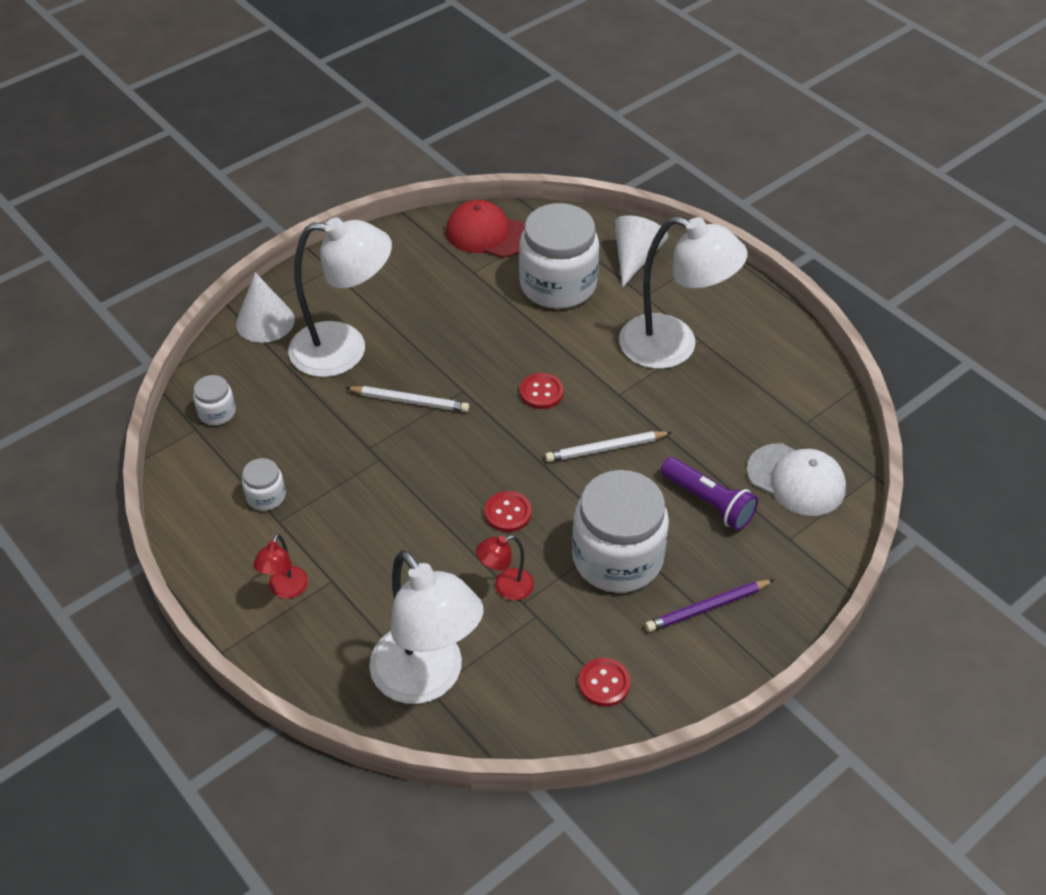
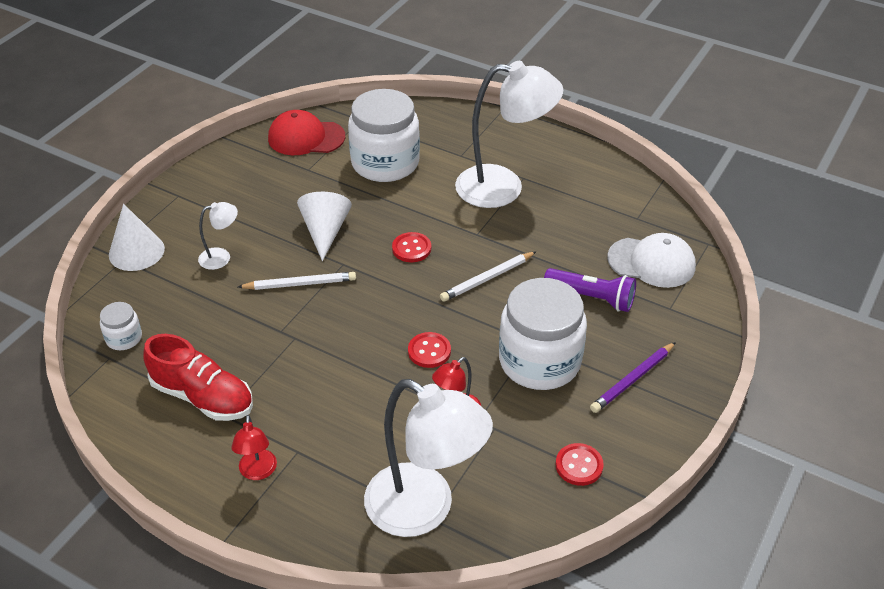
camera: 20 degrees left, 5 degrees down
white jar [242,458,286,511] -> red shoe [144,334,253,421]
white lamp [288,217,392,377] -> white lamp [198,202,238,270], size x0.44
white cone [614,215,669,287] -> white cone moved to [297,192,352,261]

